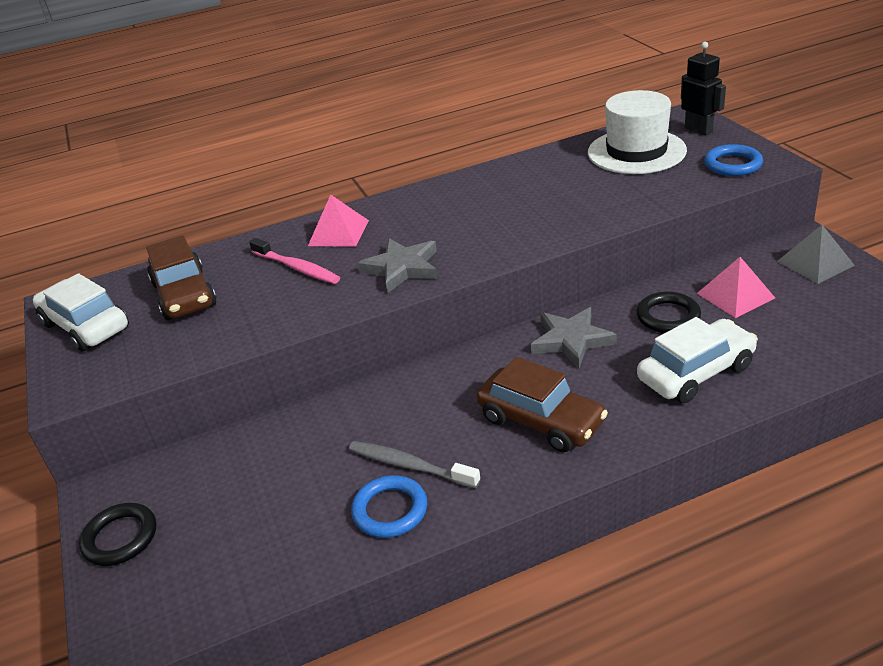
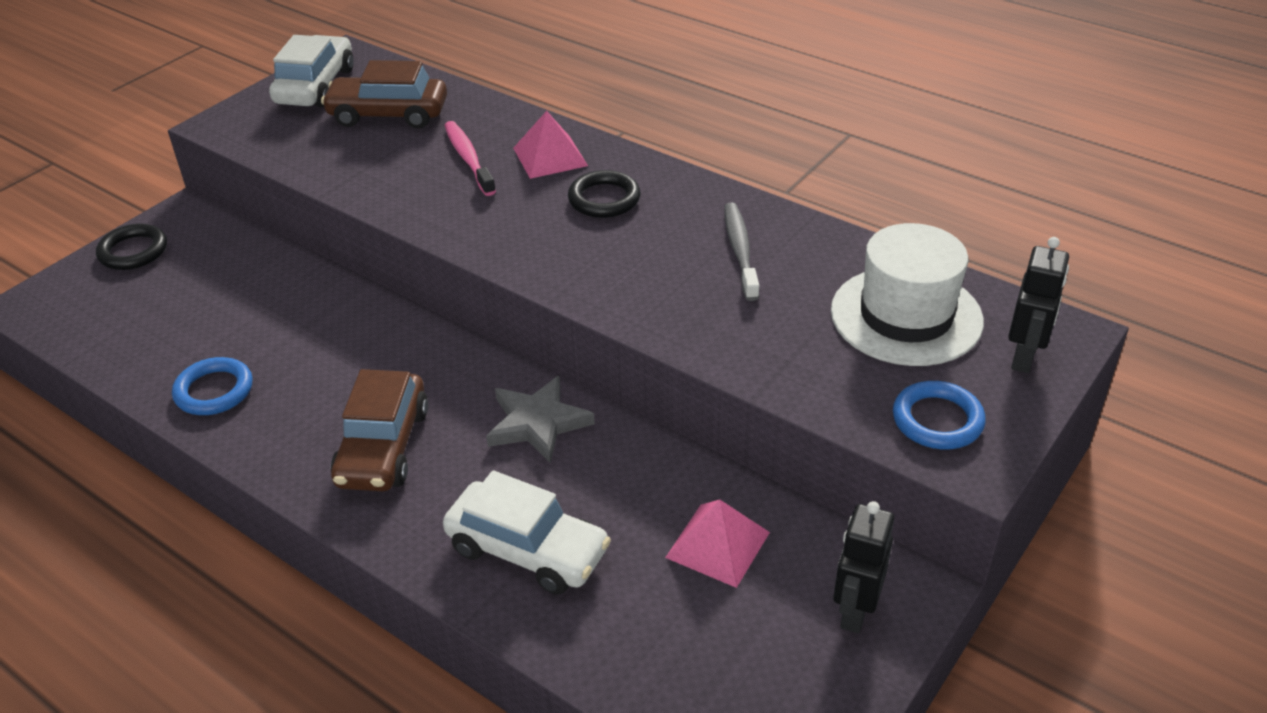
camera: 55 degrees right, 5 degrees up
brown car [146,235,217,320] -> brown car turned 60 degrees clockwise [321,60,447,128]
pink toothbrush [249,238,340,284] -> pink toothbrush turned 150 degrees clockwise [444,121,496,196]
grey toothbrush [349,441,480,489] -> grey toothbrush moved to [724,203,759,301]
grey star [357,238,437,293] -> none
black ring [637,292,701,333] -> black ring moved to [568,170,640,218]
grey pyramid [777,225,855,284] -> black robot [833,501,894,633]

